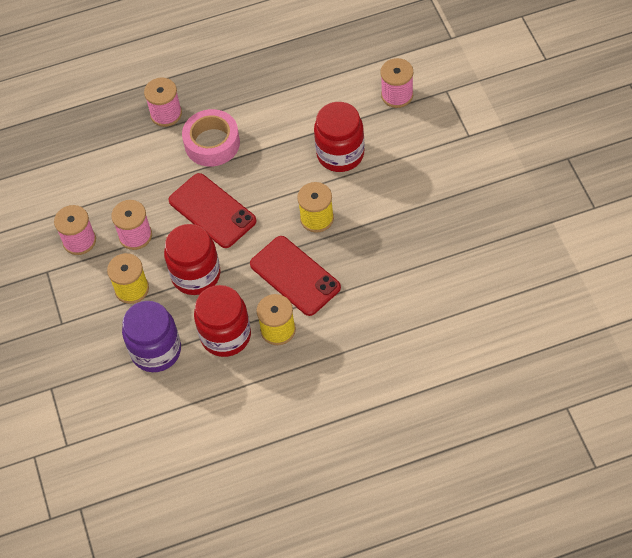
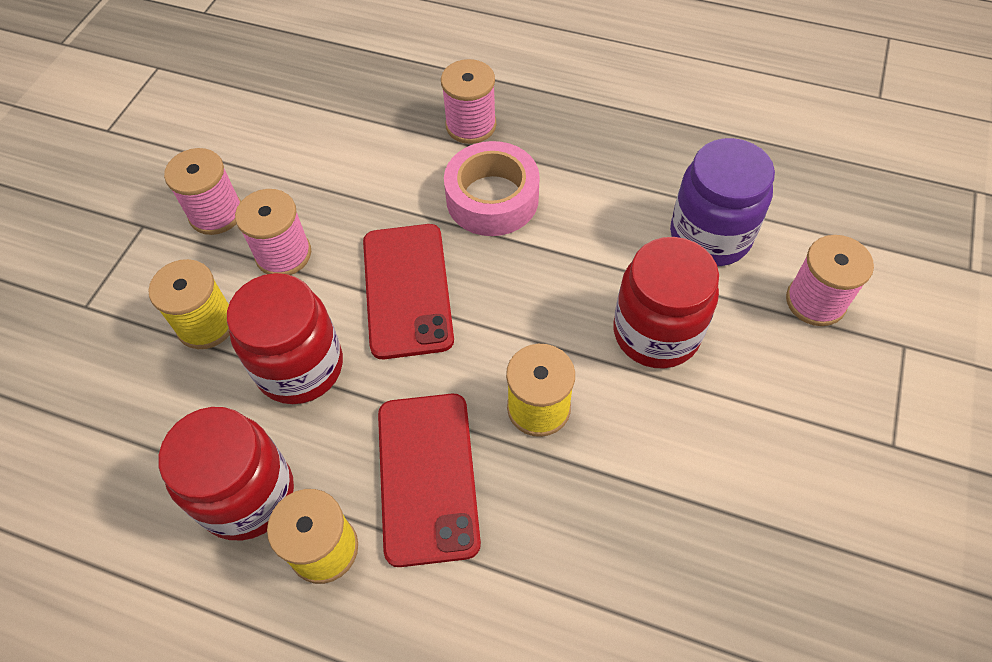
camera: 35 degrees right, 0 degrees up
purple jar [122,301,181,372] -> purple jar moved to [670,138,775,266]

